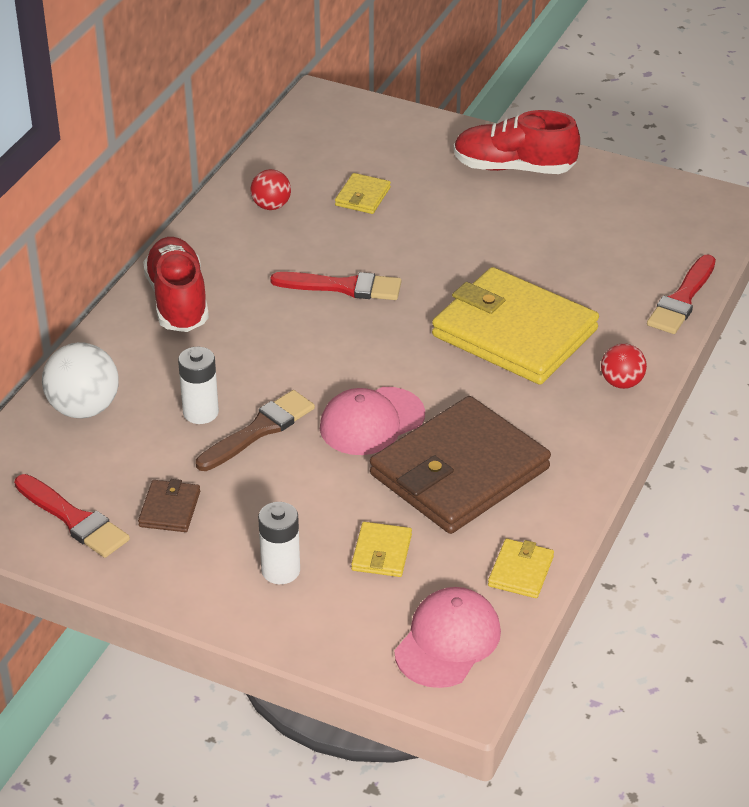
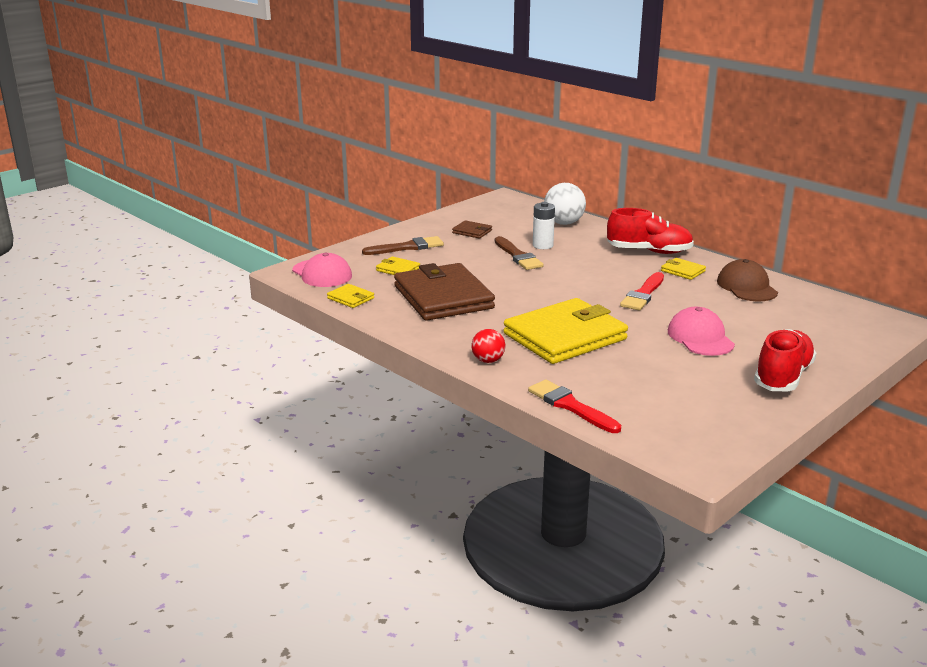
camera: 110 degrees right, 15 degrees down
red brush [14,474,130,558] -> none
red ball [250,169,291,210] -> brown cap [717,259,778,301]
white battery [258,502,300,584] -> brown brush [362,236,444,255]
pink cap [320,387,425,455] -> pink cap moved to [668,307,735,356]
yellow wallet [335,173,391,214] -> yellow wallet moved to [661,258,706,280]

